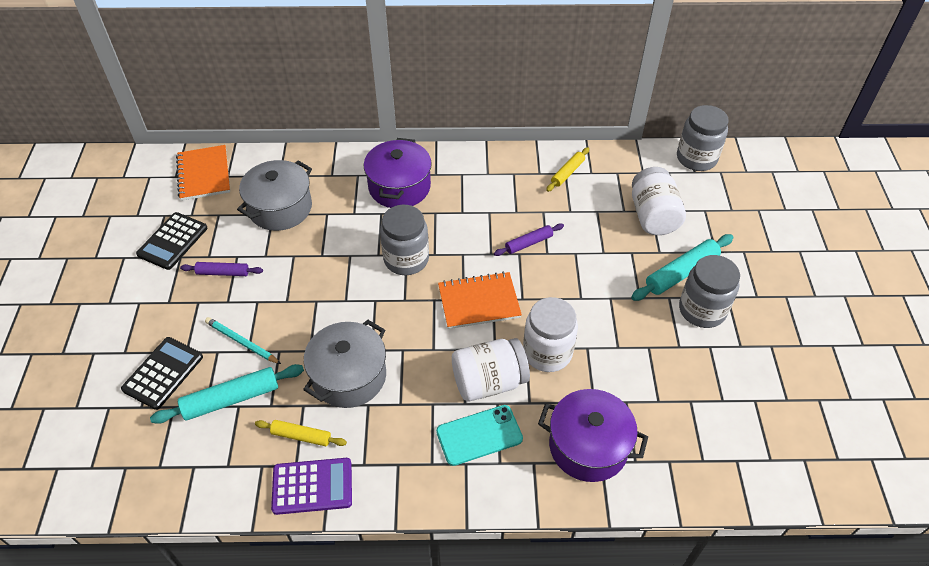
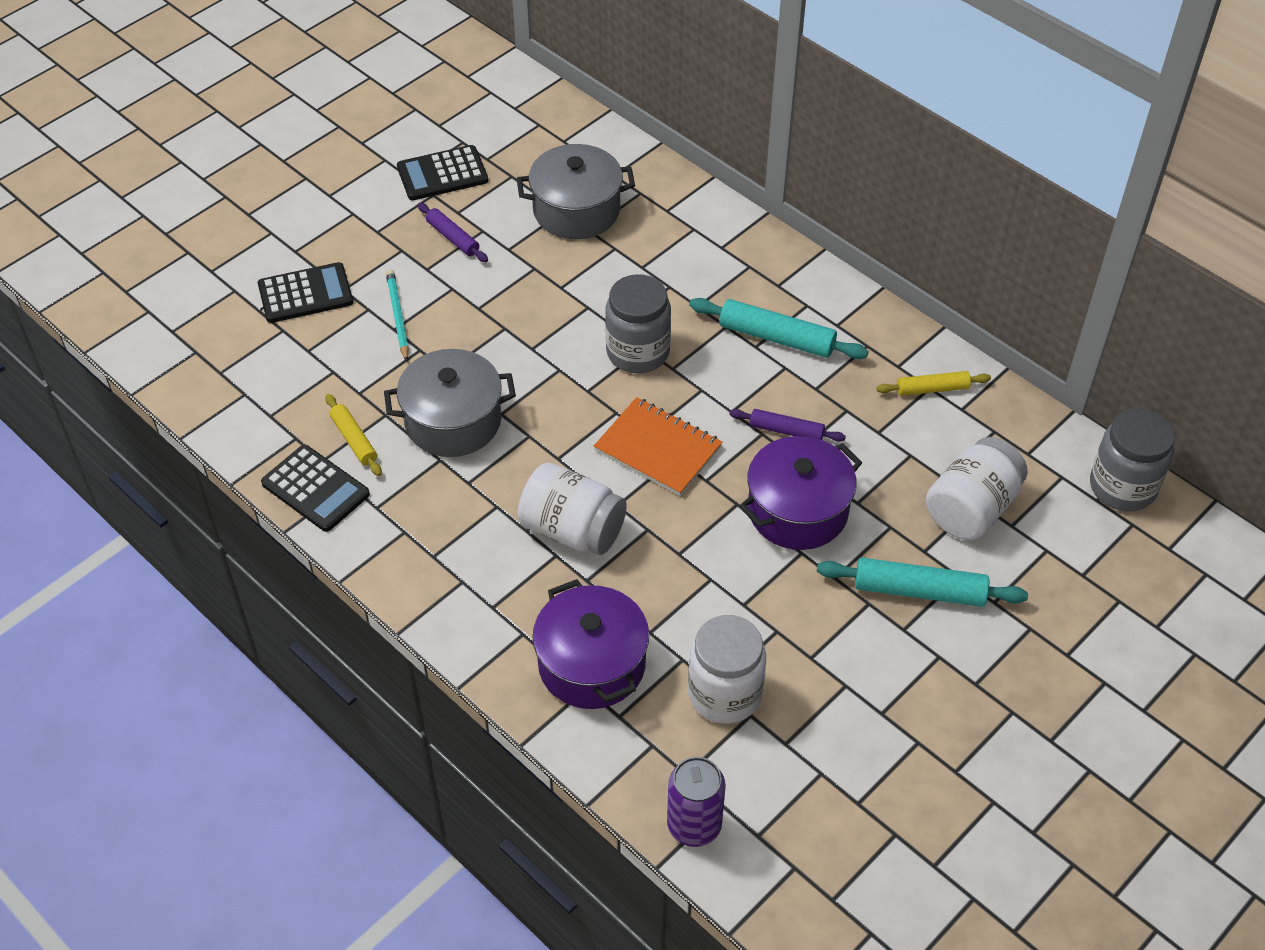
camera: 45 degrees right, 0 degrees up
turquoise rolling pin [150,364,304,424] -> turquoise rolling pin moved to [689,298,869,359]
orange notebook [176,145,230,201] -> none
purple calculator [271,458,352,515] -> black calculator [261,445,370,532]
purple pot [364,138,432,208] -> purple pot moved to [739,436,862,550]
turquoise phone [436,405,523,466] -> none
white jar [523,297,578,372] -> white jar moved to [688,615,766,724]
grey jar [679,255,740,328] -> none
none -> purple can [667,757,726,847]

